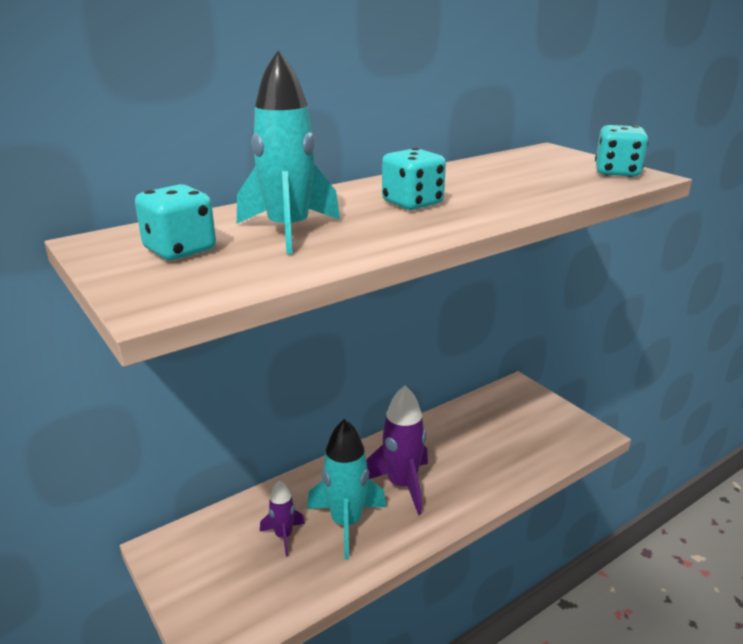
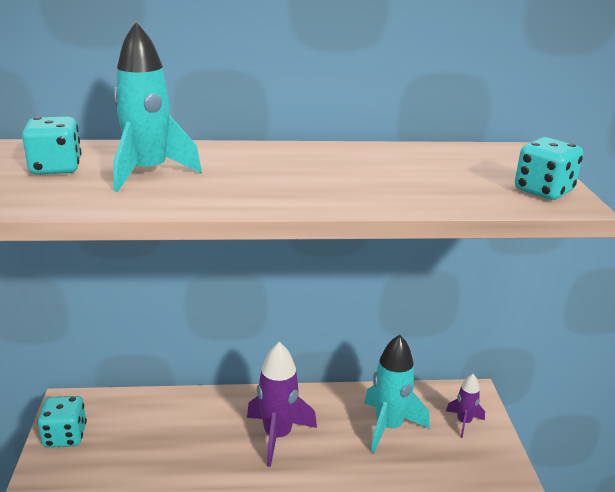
camera: 30 degrees right, 0 degrees up
purple rocket [260,480,305,556] -> purple rocket moved to [446,374,485,438]
turquoise rocket [307,419,386,560] -> turquoise rocket moved to [364,334,429,453]
turquoise dice [382,148,446,210] -> turquoise dice moved to [37,396,87,447]

